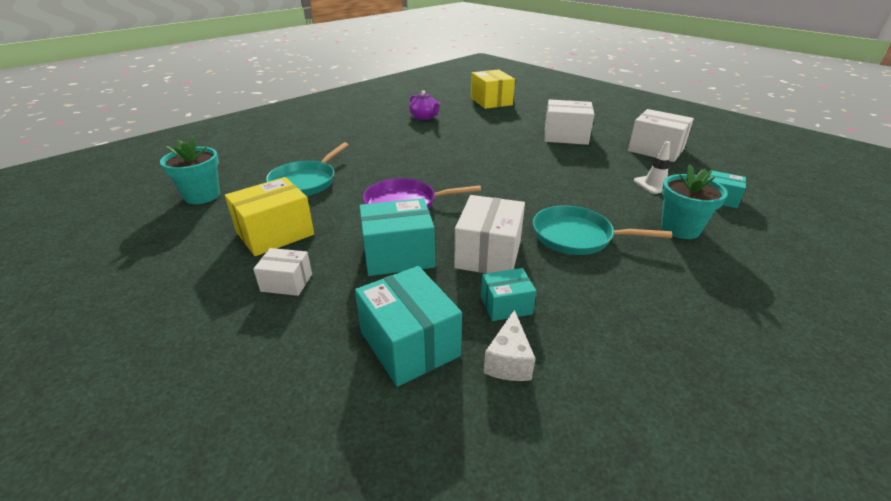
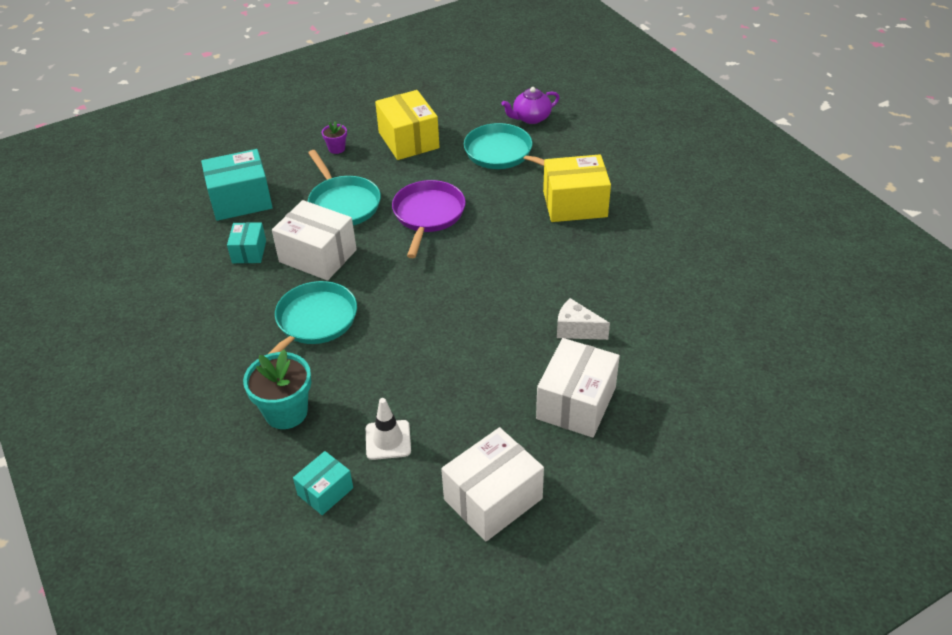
camera: 105 degrees right, 10 degrees up
turquoise flower pot [160,136,220,204] -> none
white box [253,248,312,296] -> purple flower pot [322,121,347,154]
turquoise box [359,198,435,276] -> turquoise pan [308,150,381,225]
purple teapot [409,90,440,120] -> purple teapot moved to [502,87,560,124]
yellow box [471,70,515,109] -> yellow box moved to [543,154,611,222]
white cheese [484,310,535,381] -> white cheese moved to [557,298,610,340]

